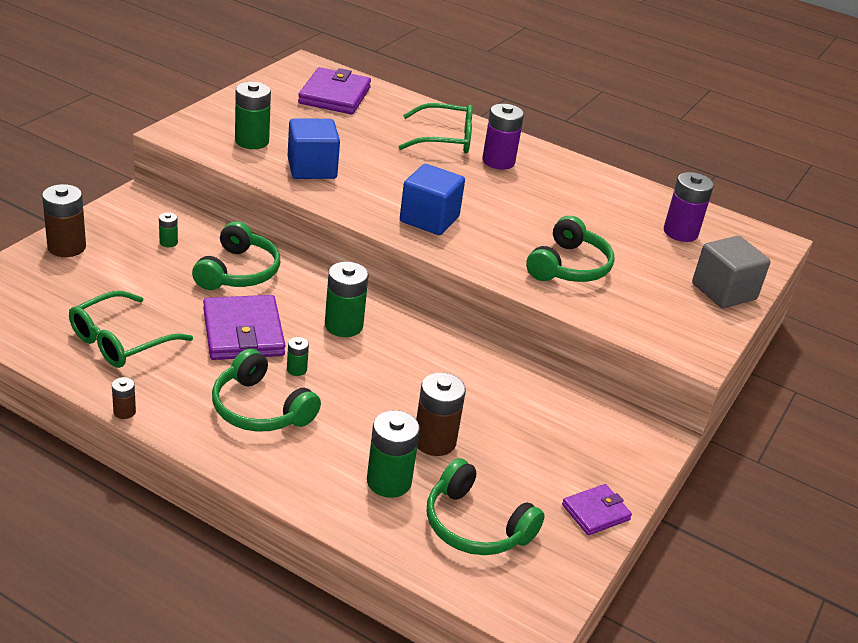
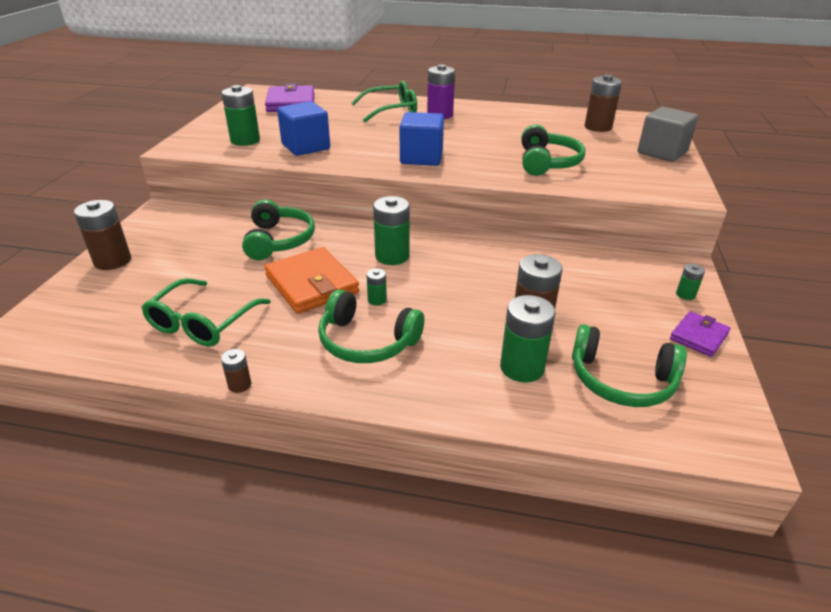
camera: 15 degrees left, 0 degrees up
green battery [159,212,178,247] -> green battery moved to [676,264,705,300]
purple wallet [203,295,285,360] -> orange wallet [264,247,359,314]
purple battery [664,172,714,242] -> brown battery [585,75,622,132]

